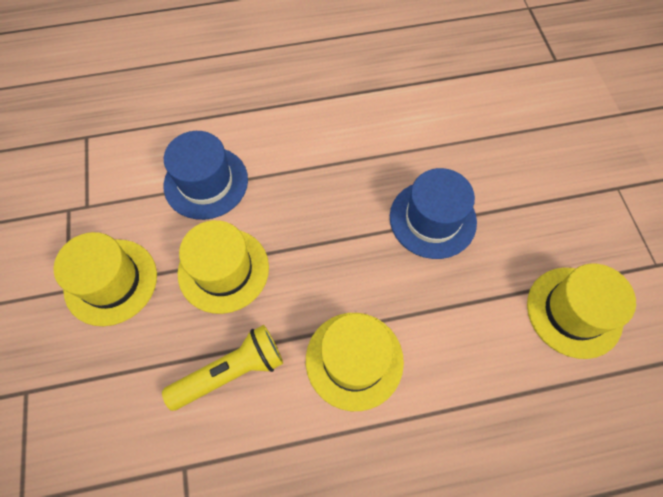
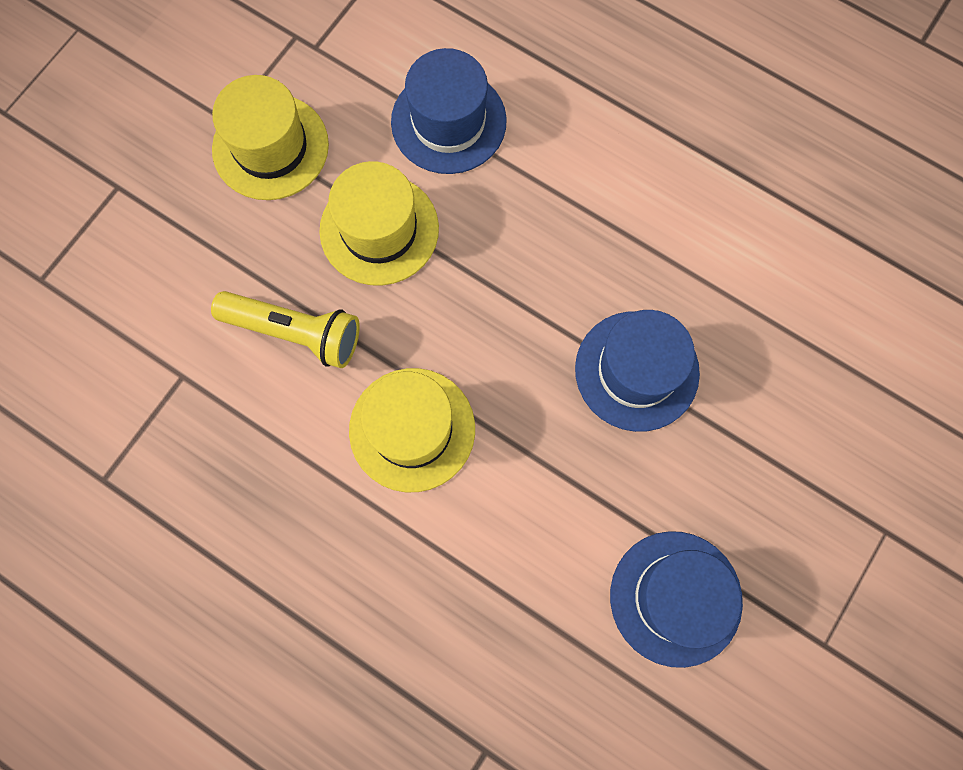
camera: 45 degrees right, 10 degrees up
yellow hat [527,263,636,359] -> blue hat [610,531,743,668]

